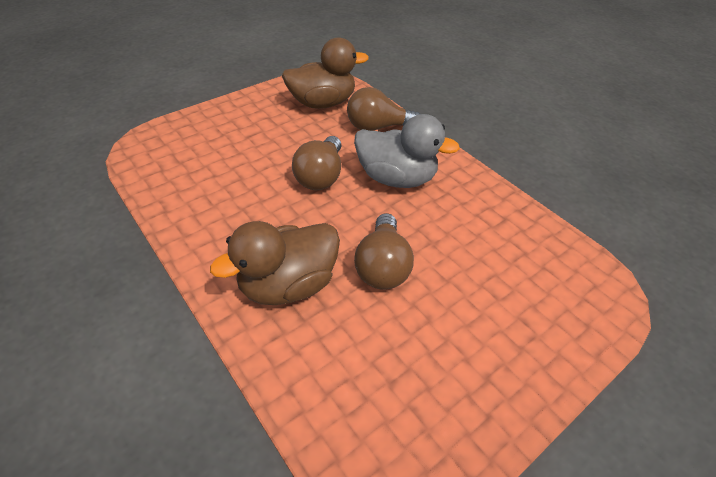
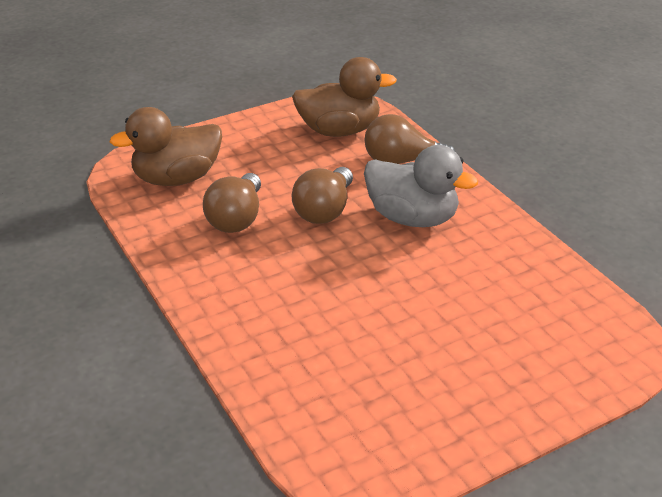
camera: 10 degrees right, 10 degrees down
brown duck [210,221,340,305] -> brown duck moved to [110,107,222,186]
brown light bulb [354,213,414,290] -> brown light bulb moved to [203,173,261,233]

